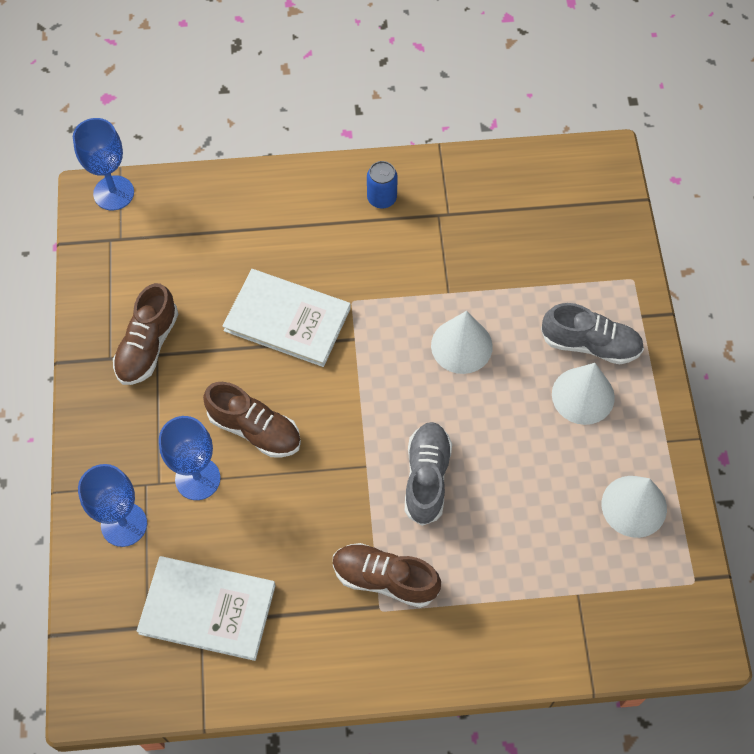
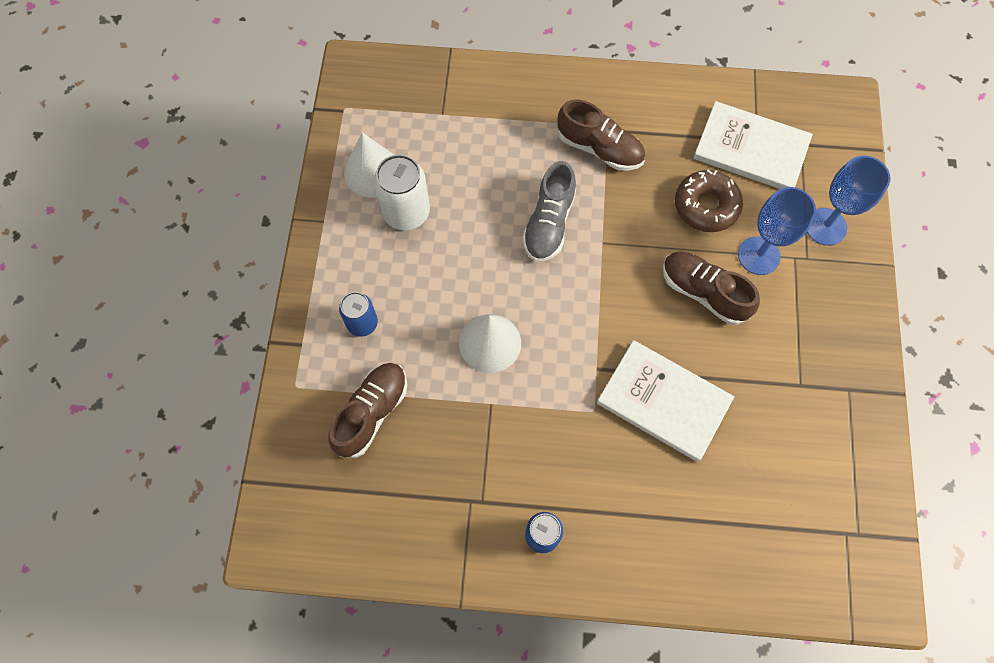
camera: 170 degrees left, 5 degrees up
blue goblet [73,118,134,210] -> none
brown shoe [113,283,178,385] -> brown shoe moved to [329,363,407,458]
grey shoe [541,303,644,365] -> blue can [339,292,378,337]
white cone [552,363,615,425] -> none
none -> white can [374,154,430,230]
none -> brown donut [675,170,743,232]

